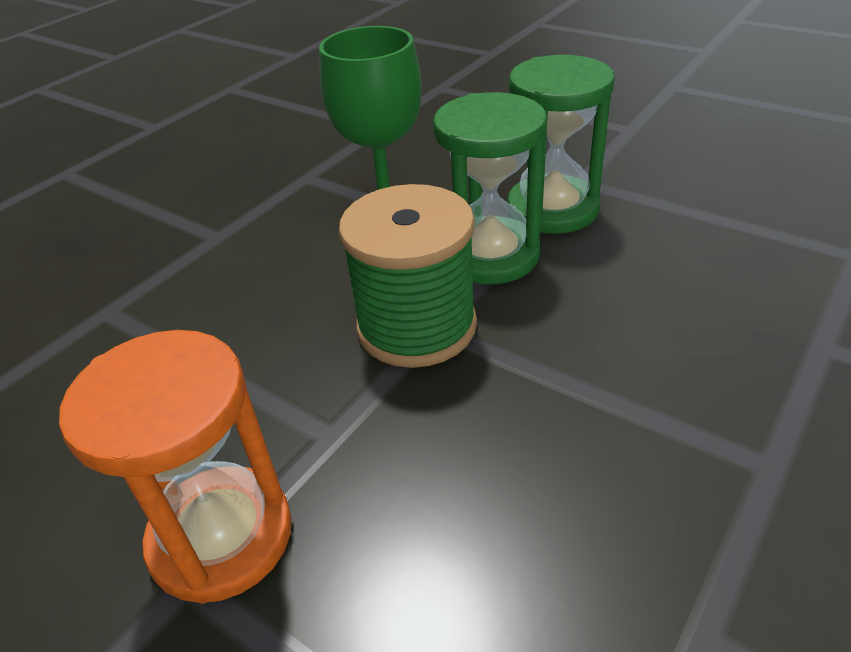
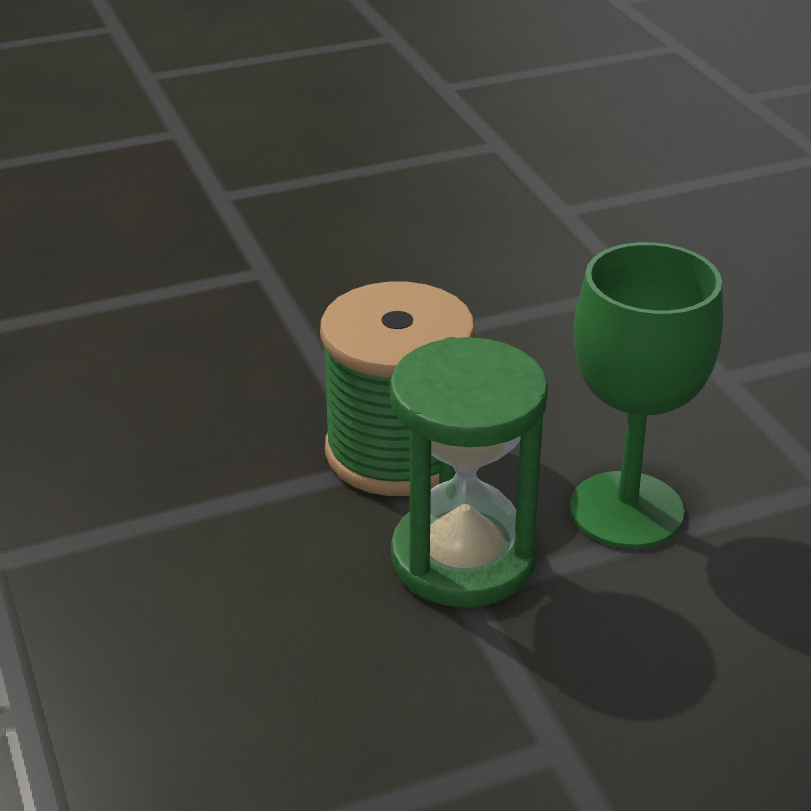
camera: 120 degrees right, 5 degrees down
orange hourglass [59,330,292,604] -> none
green hourglass [507,55,614,234] -> none

